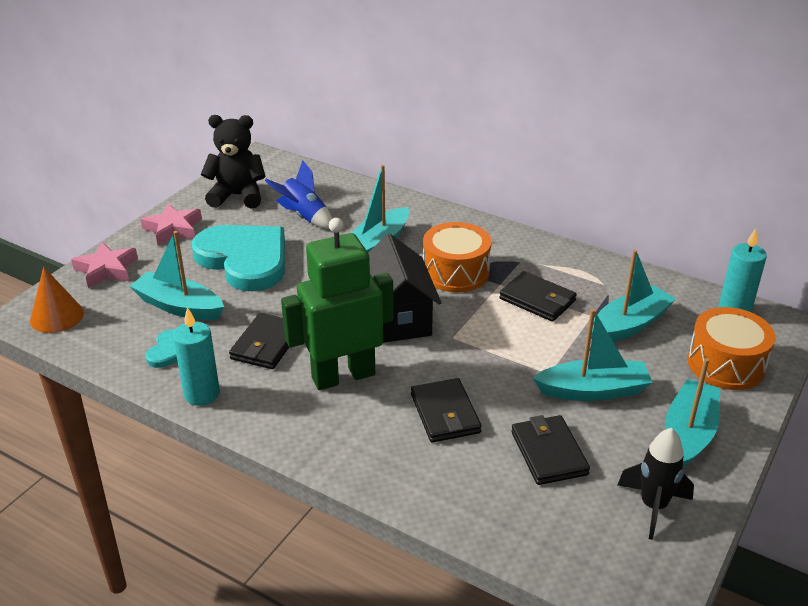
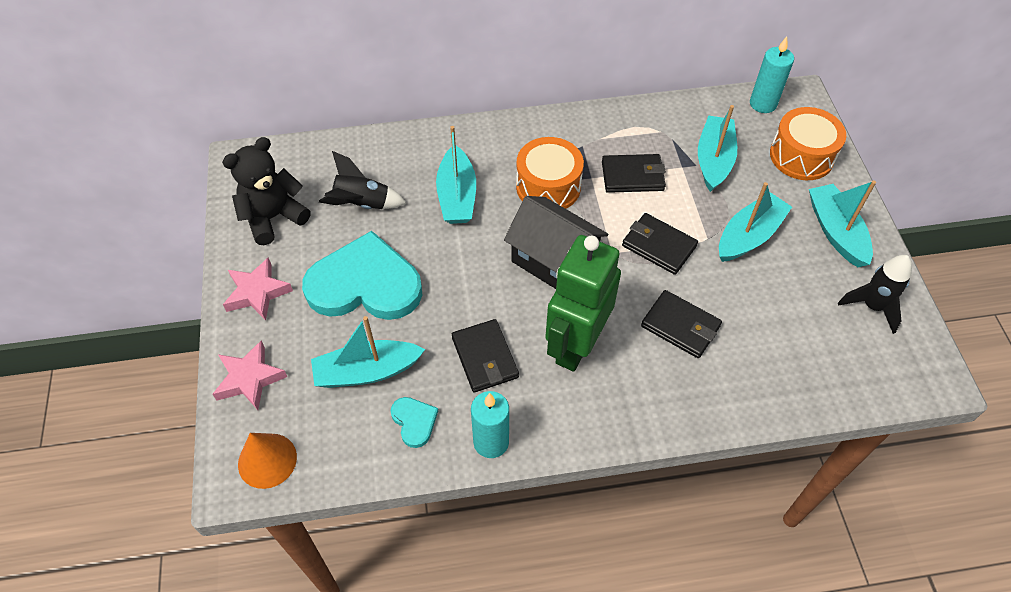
camera: 40 degrees left, 20 degrees up
blue rocket [265,160,333,229] -> black rocket [319,151,406,209]
black wallet [511,415,590,485] -> black wallet moved to [622,213,698,275]

